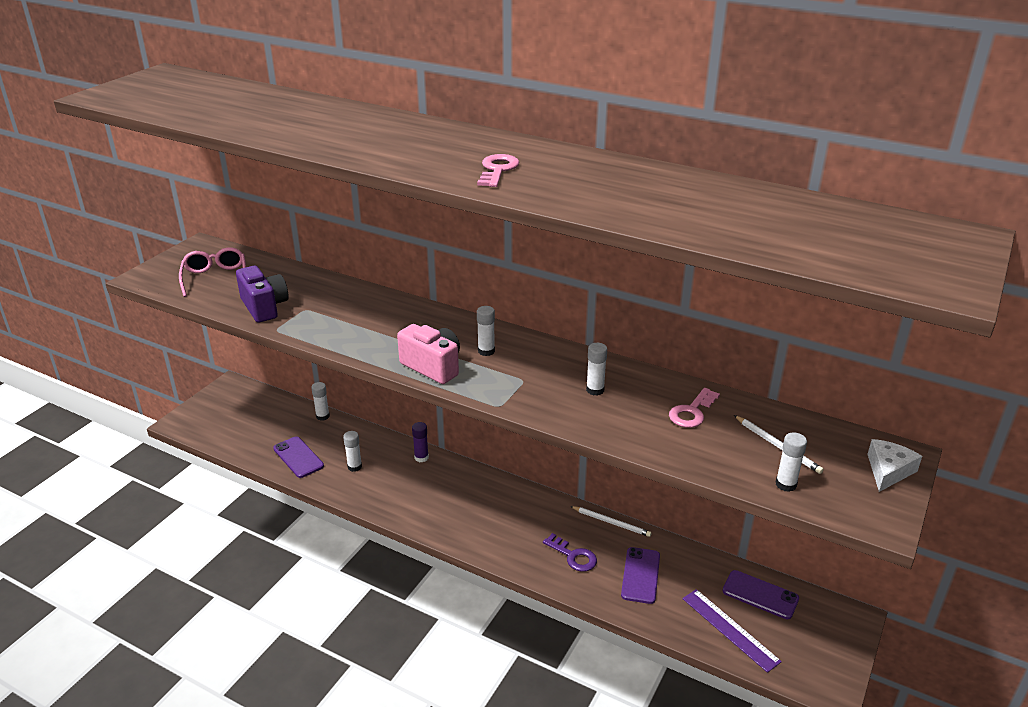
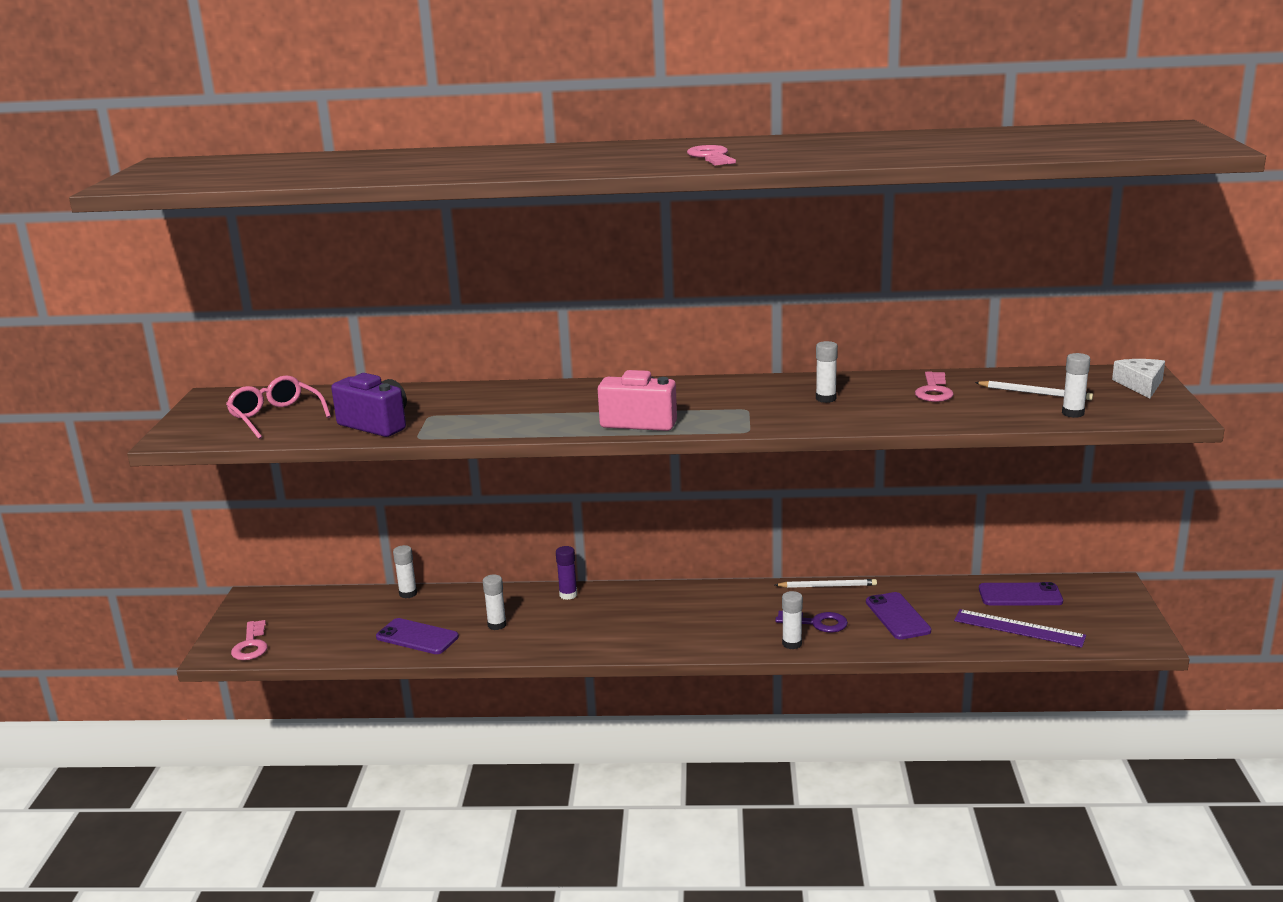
camera: 25 degrees left, 10 degrees down
white glue stick [477,306,495,356] -> white glue stick moved to [782,591,803,649]
none -> pink key [231,620,268,660]

